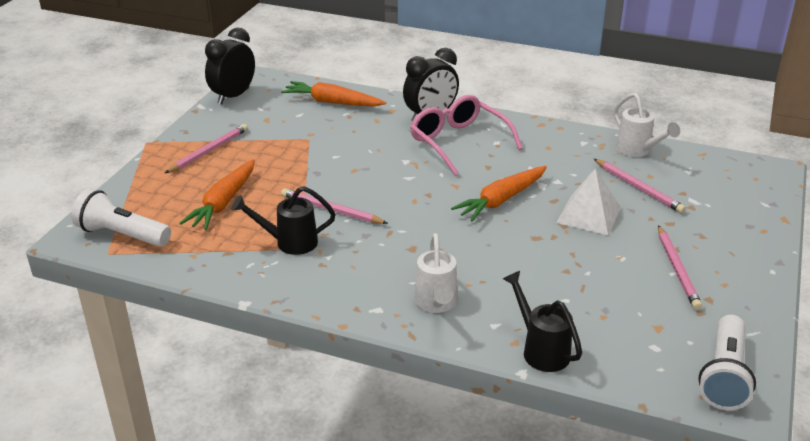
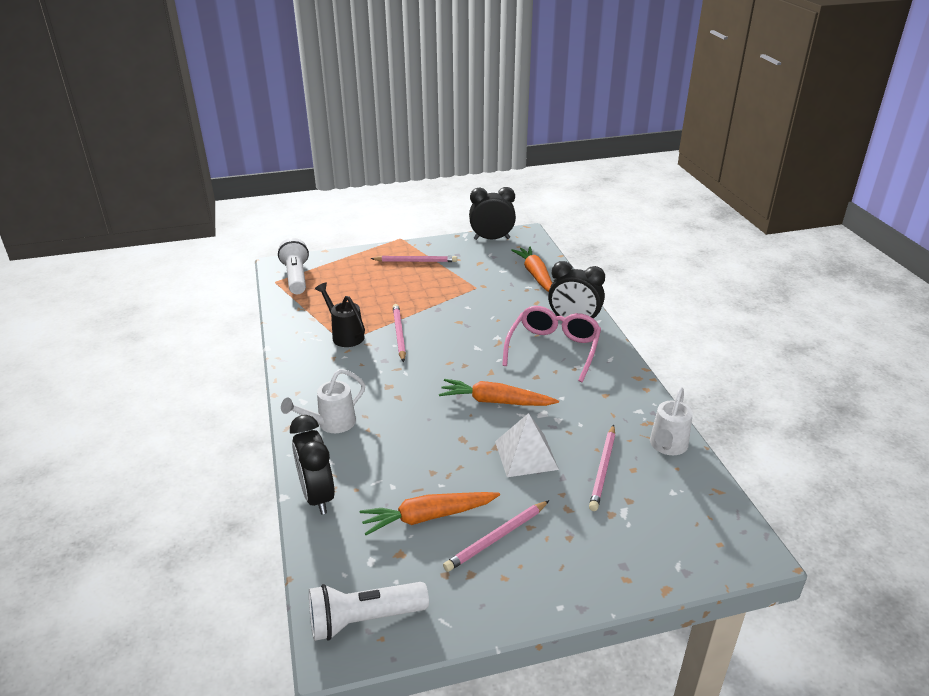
camera: 55 degrees right, 0 degrees up
orange carrot [180,159,255,230] -> orange carrot moved to [360,492,500,535]
black watering can [503,271,582,372] -> black clock [290,415,335,514]

